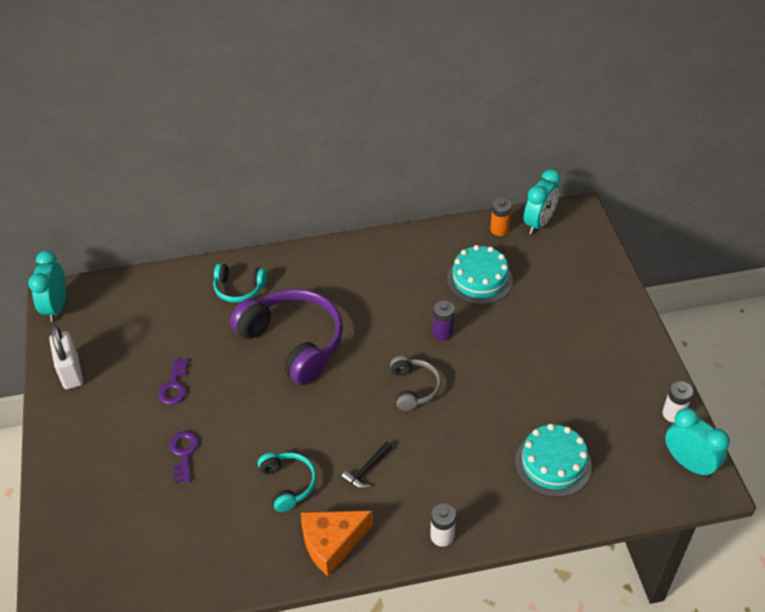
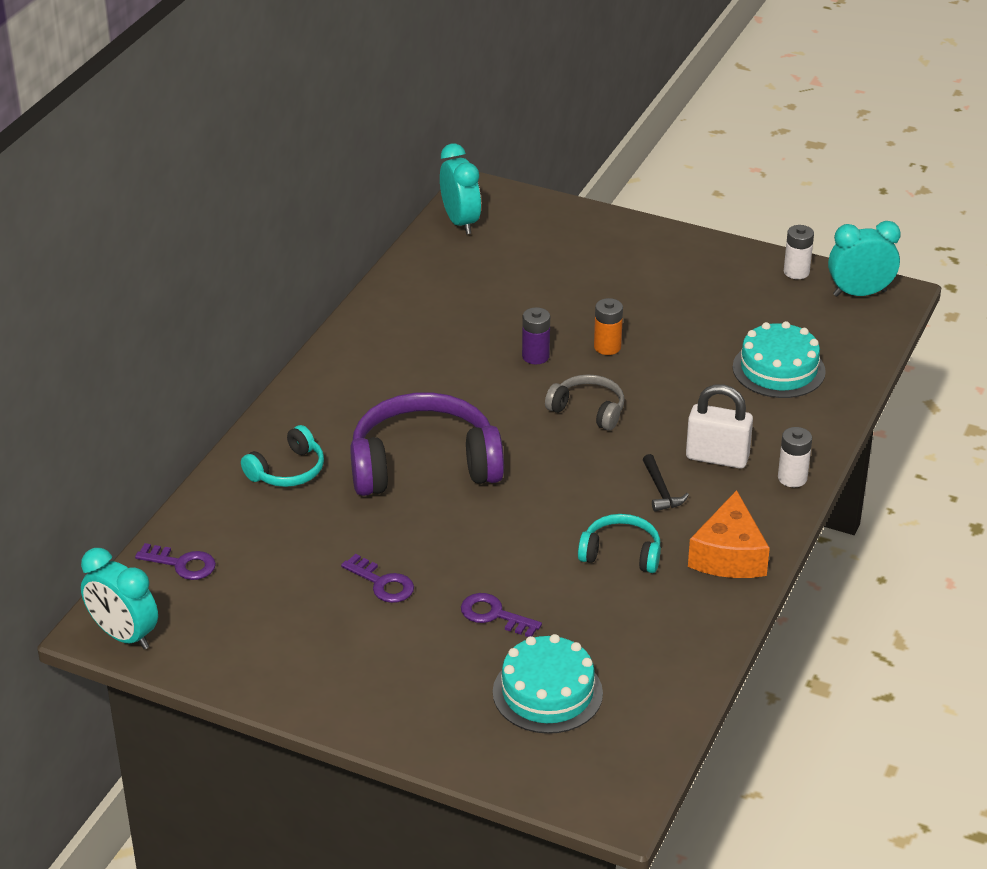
camera: 55 degrees left, 10 degrees down
white padlock [49,325,83,389] -> white padlock moved to [686,384,753,469]
turquoise cake [447,245,513,304] -> turquoise cake moved to [493,634,603,734]
orange battery [490,198,512,236] -> orange battery moved to [594,298,623,355]
none -> purple key [135,543,216,580]

